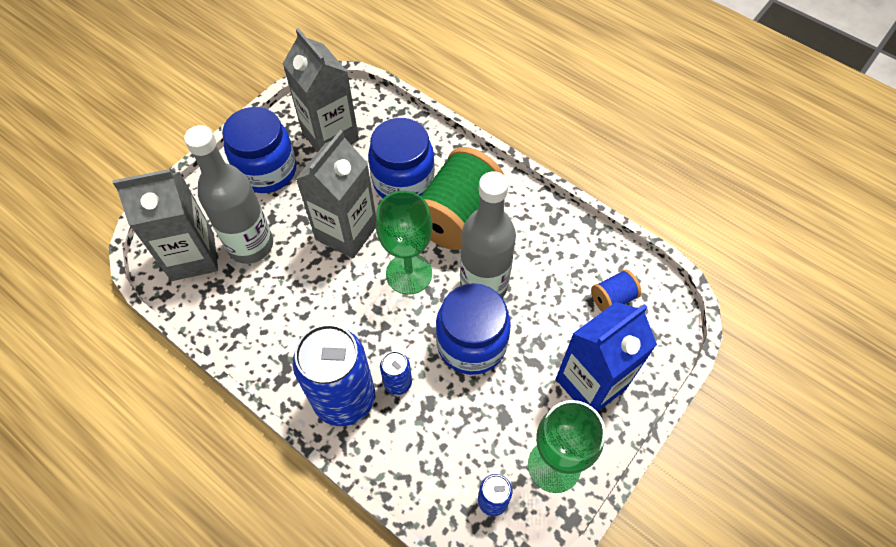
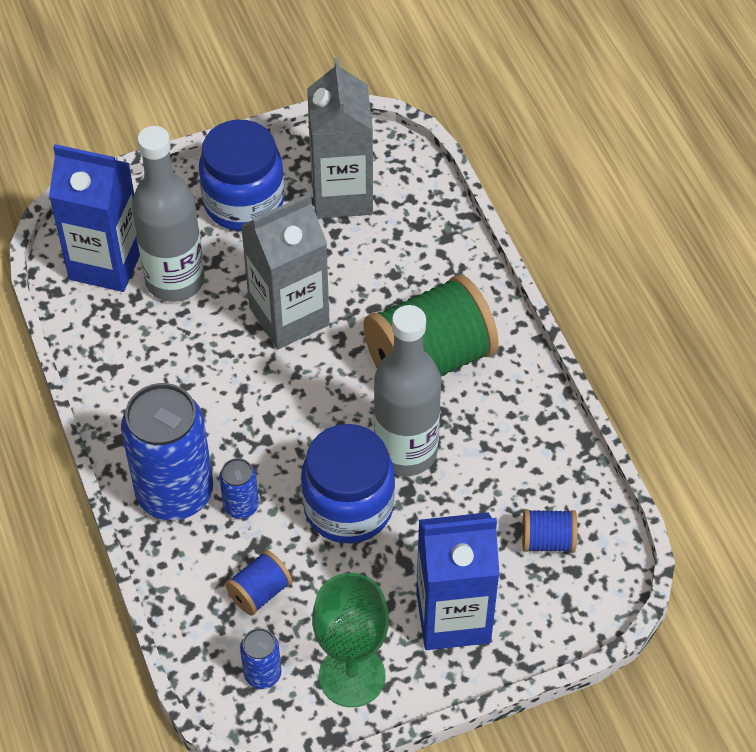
camera: 30 degrees right, 5 degrees down
grey carton [113,169,218,281] -> blue carton [49,144,140,292]
blue jar [368,118,435,198] -> none
green goblet [376,191,433,295] -> none
none -> blue spool [225,550,292,616]

